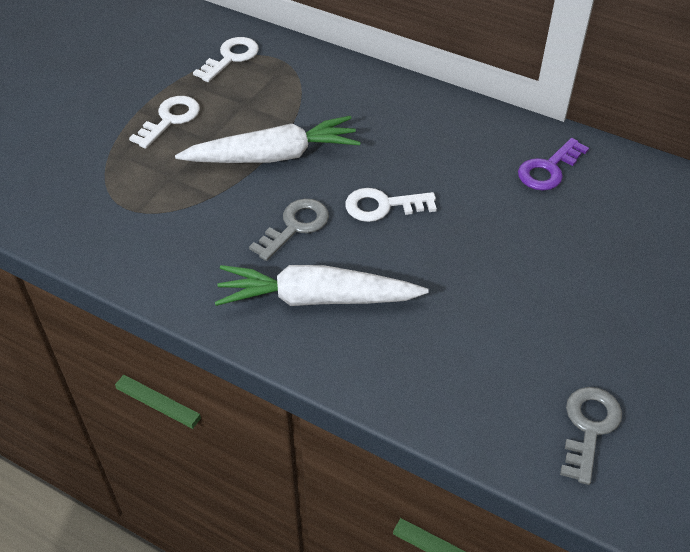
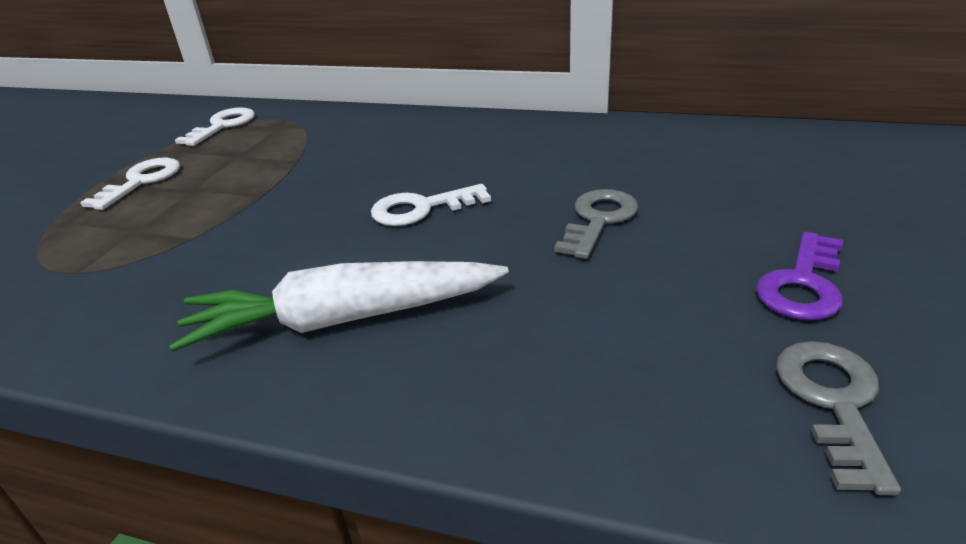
camera: 10 degrees left, 15 degrees down
white carrot [175,116,361,163] -> none
grey key [249,199,329,261] -> grey key moved to [554,189,639,259]
purple key [518,138,589,191] -> purple key moved to [756,232,843,320]

